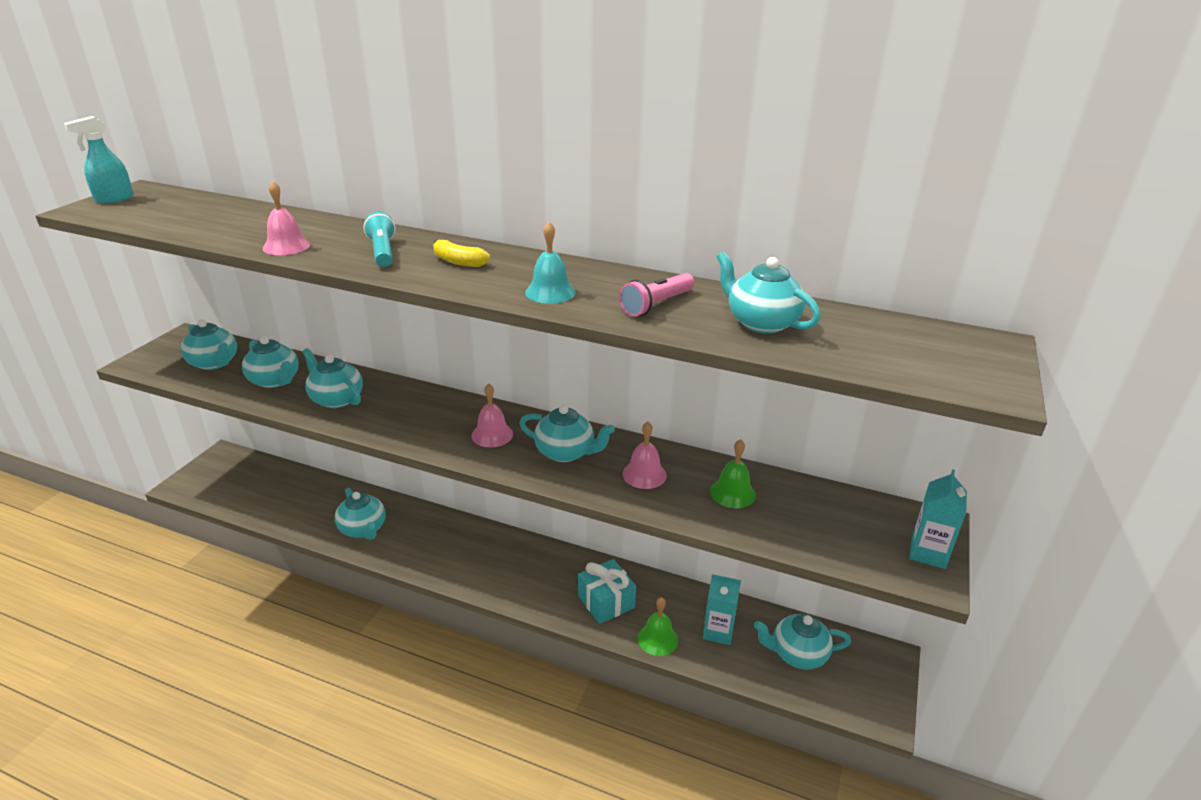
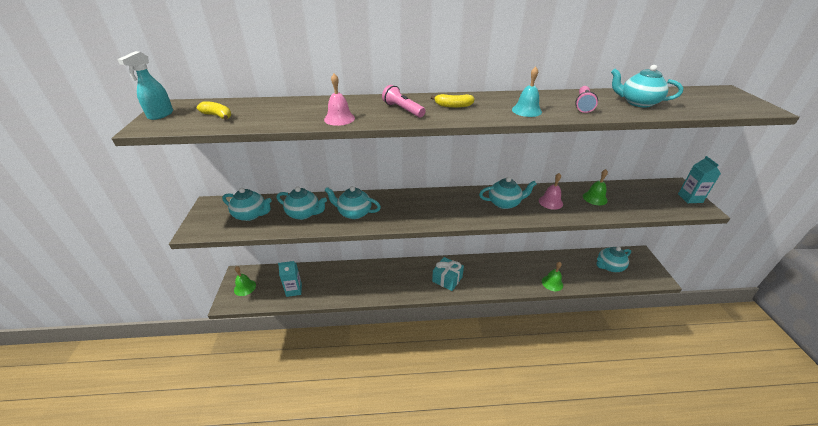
camera: 25 degrees left, 5 degrees up
turquoise teapot [335,488,386,540] -> none
turquoise flashlight [363,212,395,267] -> pink flashlight [382,85,426,117]
pink bell [472,383,513,447] -> none
turquoise gift [578,559,636,624] -> turquoise gift moved to [432,257,464,291]
turquoise carton [703,574,741,645] -> turquoise carton moved to [278,261,302,297]
none -> yellow banana [196,101,232,120]
none -> green bell [234,266,256,296]

